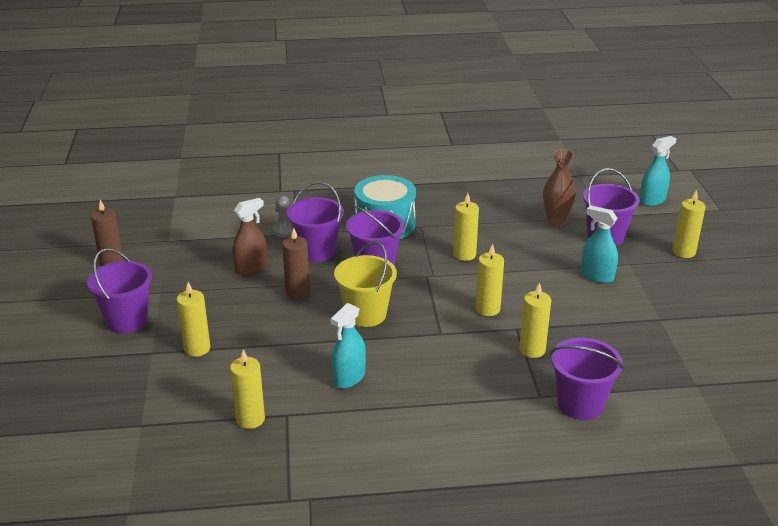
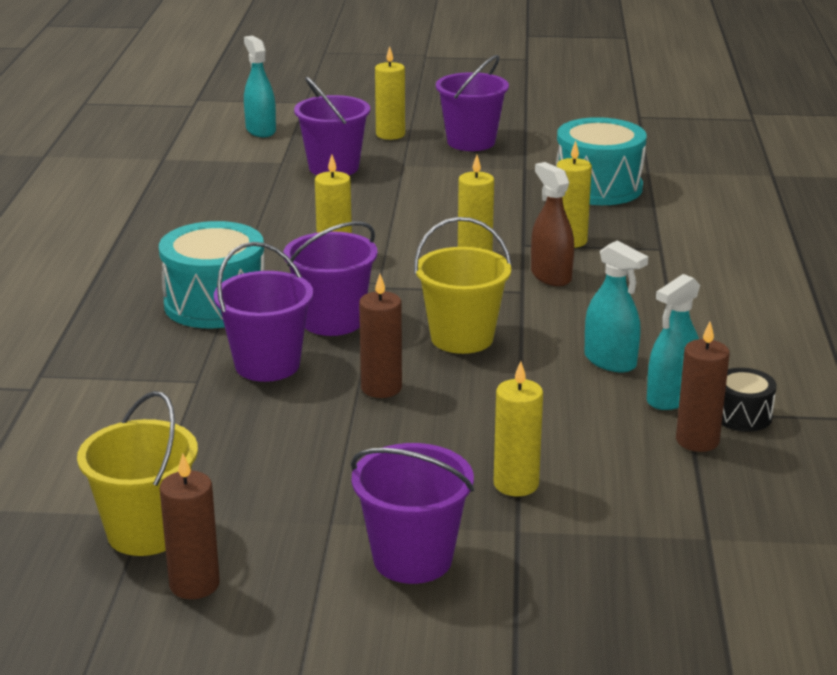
camera: 80 degrees left, 5 degrees down
yellow candle [230,349,265,429] -> brown candle [676,322,730,452]
brown spray bottle [232,198,267,276] -> brown spray bottle moved to [531,162,574,286]
grey pawn [273,196,293,237] -> none
brown vase [543,149,576,227] -> none
purple bucket [550,338,624,420] -> purple bucket moved to [436,55,509,151]
turquoise spray bottle [581,205,618,283] -> turquoise spray bottle moved to [647,274,700,410]
none -> yellow bucket [77,391,198,556]
none -> turquoise drum [556,117,647,205]
none -> black drum [722,368,777,432]

